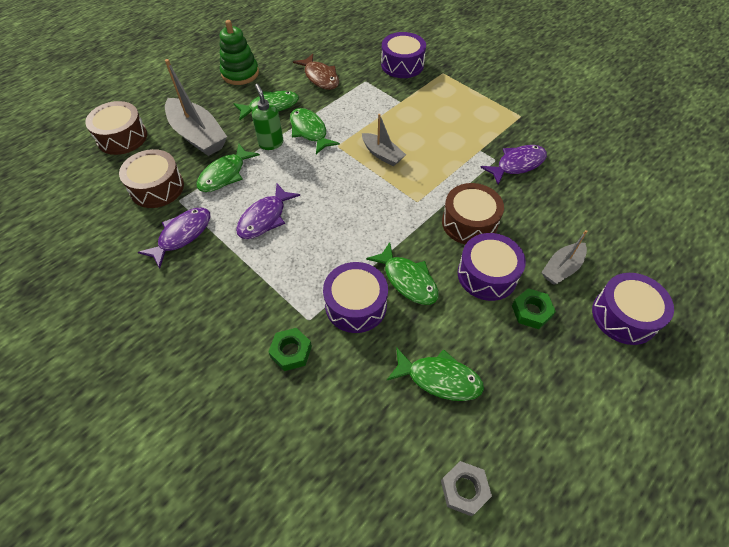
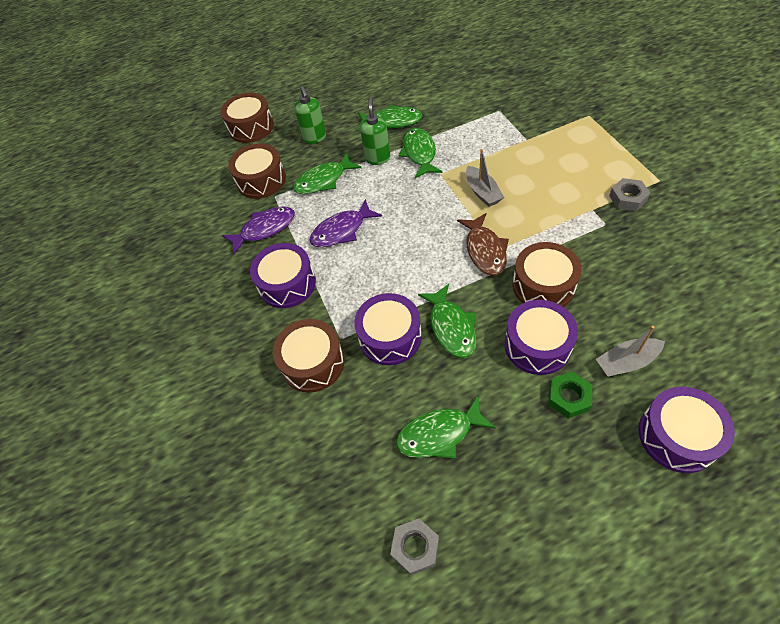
camera: 30 degrees right, 0 degrees up
grey boat [165,59,227,156] -> green soap dispenser [294,86,326,144]
green stacking toy [220,20,259,85] -> none
green nut [268,328,312,371] -> brown drum [273,319,344,392]
brown fish [293,54,339,90] -> brown fish moved to [457,213,509,275]
purple drum [381,32,426,78] -> purple drum moved to [250,243,316,308]
green fish [387,347,484,401] -> green fish turned 120 degrees clockwise [396,396,496,459]
purple fish [480,145,547,185] -> none
none -> grey nut [609,178,650,211]

